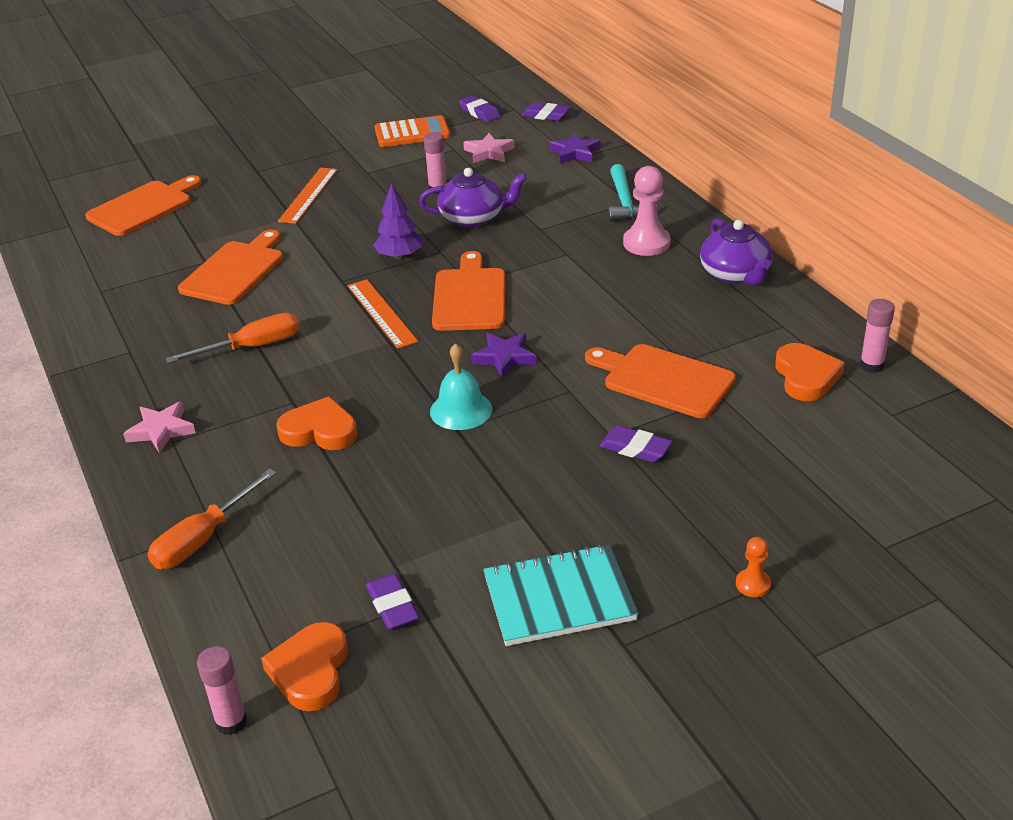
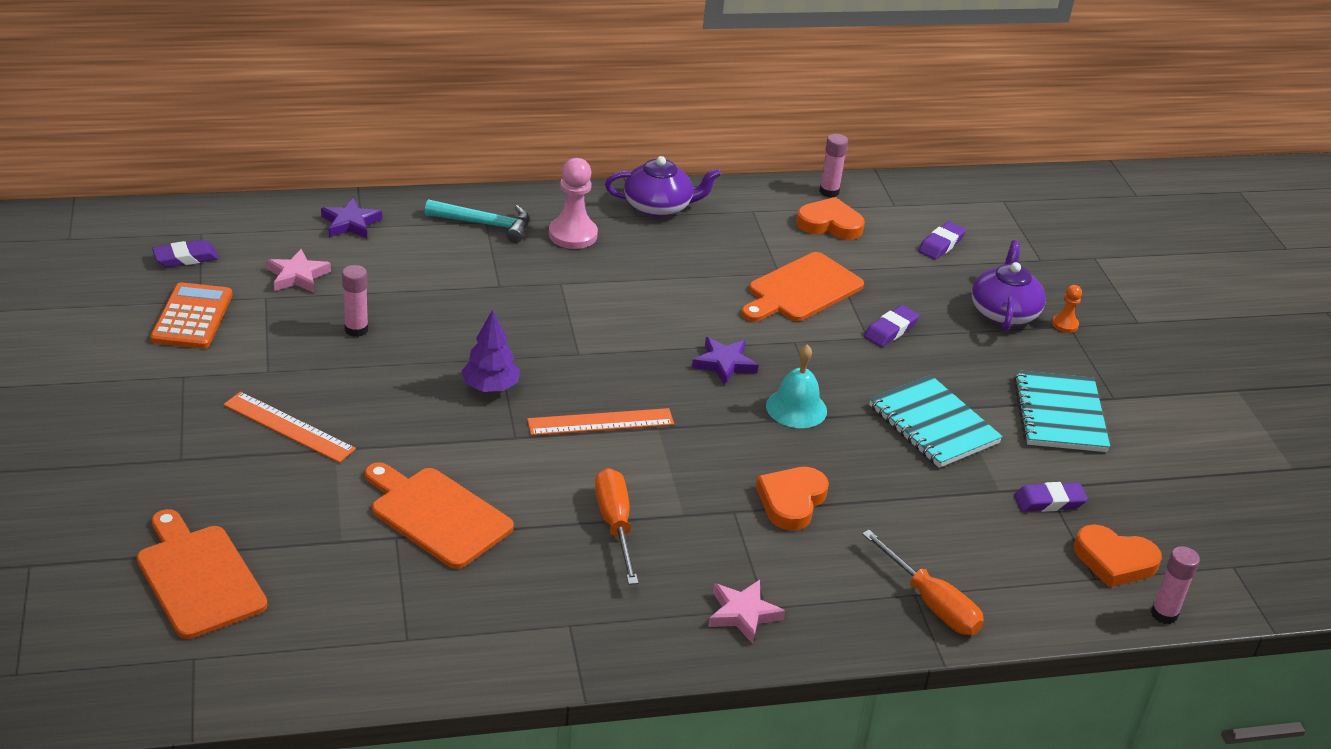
camera: 80 degrees left, 0 degrees up
purple teapot [419,168,527,227] -> purple teapot moved to [972,240,1046,332]
orange cutting board [432,251,505,331] -> none
purple eraser [521,102,570,121] -> purple eraser moved to [918,221,966,260]
none -> turquoise notebook [869,375,1003,468]

